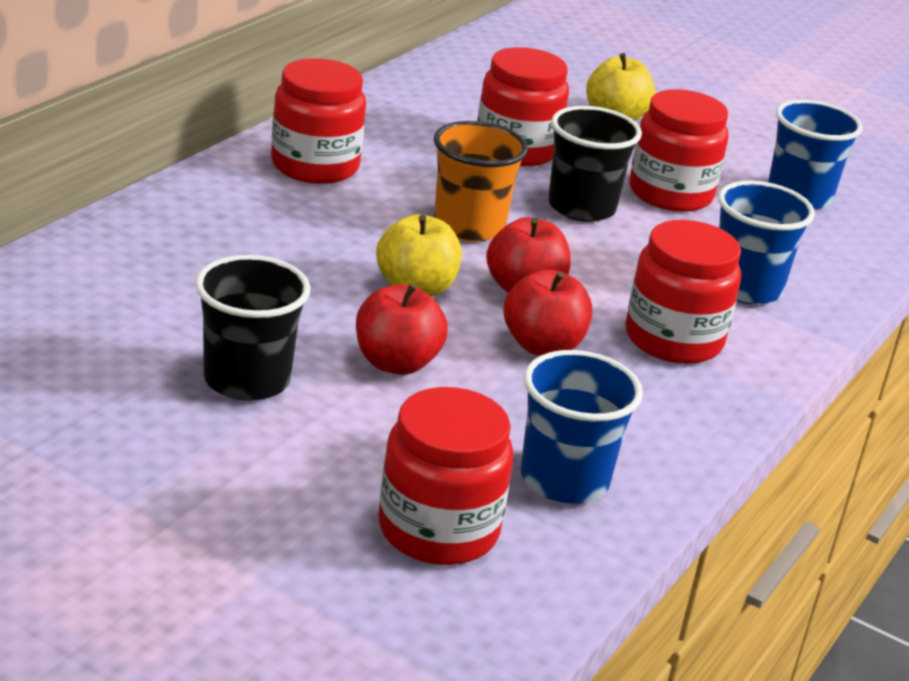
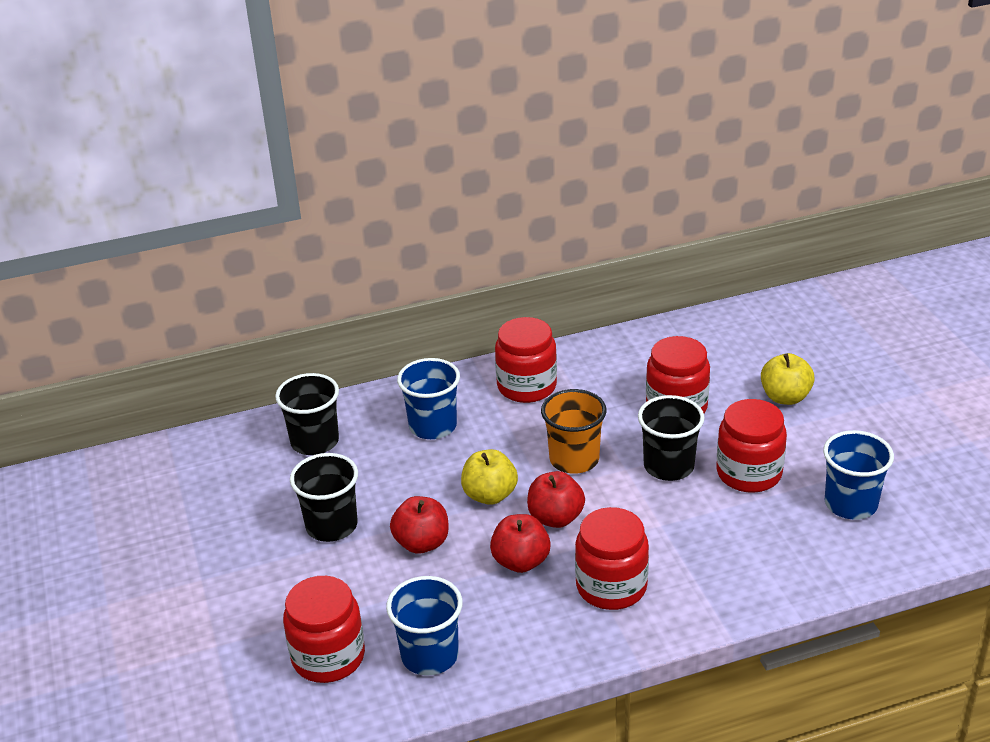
camera: 45 degrees right, 5 degrees up
blue cup [718,181,815,305] -> blue cup moved to [397,358,460,439]
none -> black cup [275,373,339,455]

